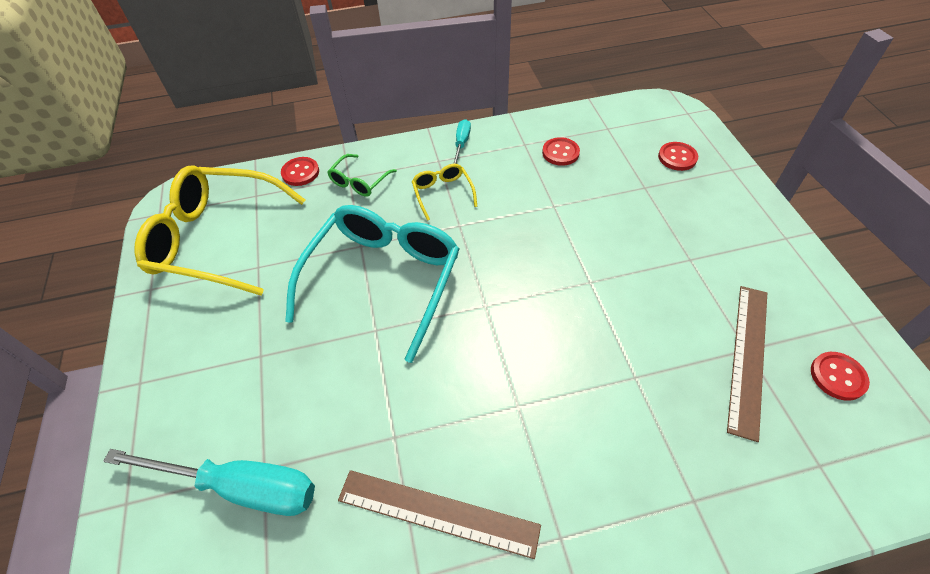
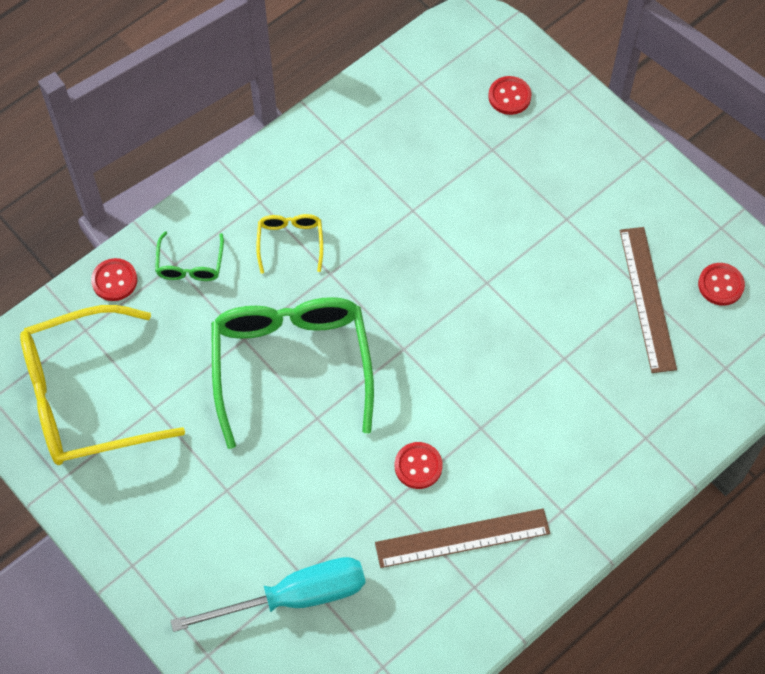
camera: 30 degrees left, 10 degrees up
turquoise glasses [285,205,460,363] -> green glasses [211,297,374,449]
yellow glasses [412,164,478,221] -> yellow glasses turned 45 degrees clockwise [256,214,323,274]
turquoise screwdriver [453,119,471,164] -> none
red button [542,137,580,166] -> red button moved to [395,442,443,489]

